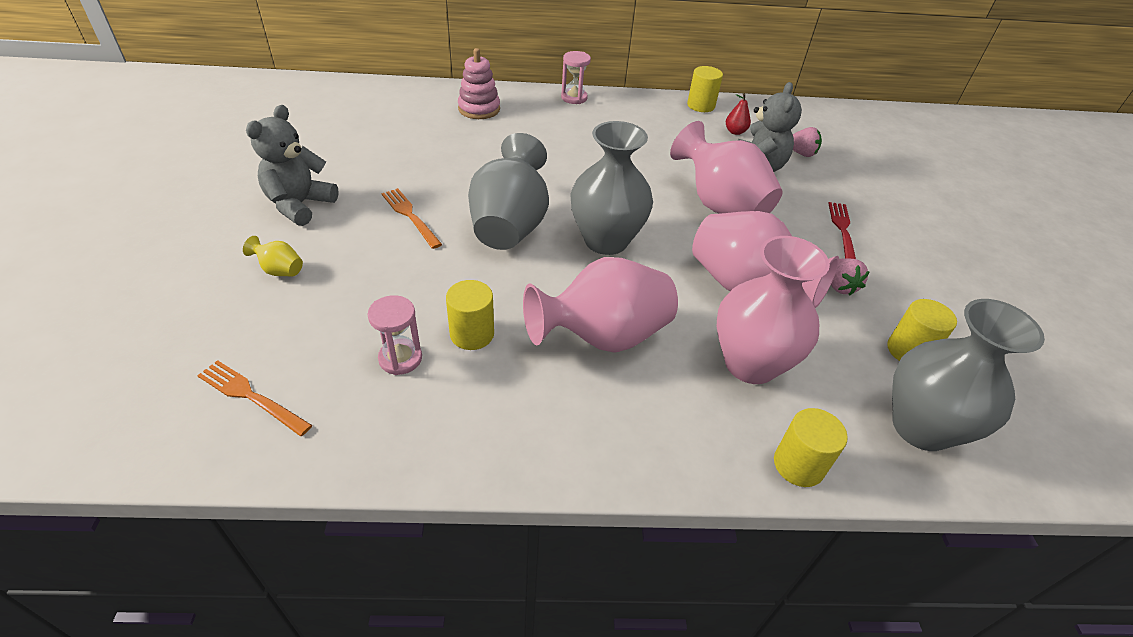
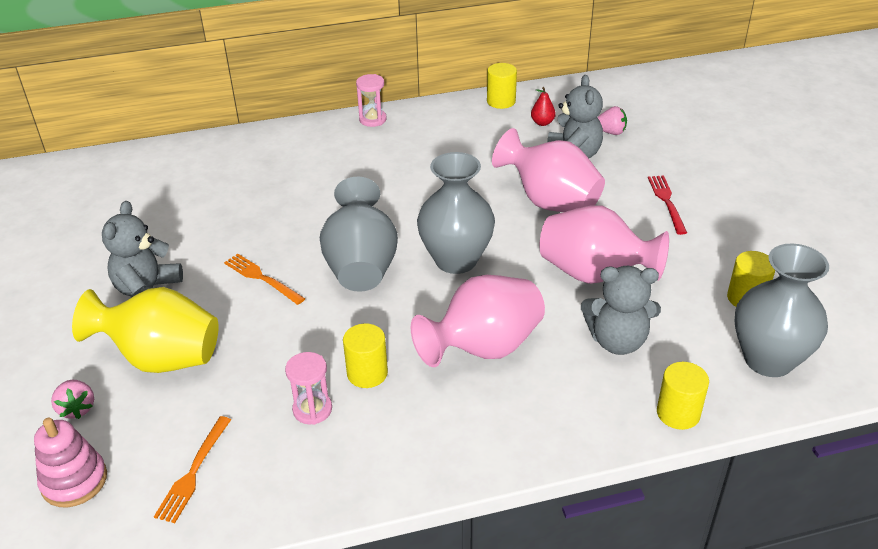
camera: 10 degrees left, 5 degrees down
orange fork [197,360,312,436] -> orange fork turned 90 degrees counterclockwise [154,416,231,523]
yellow vase [243,236,303,276] -> yellow vase [72,287,219,373], size x2.44
pink stacking toy [458,48,500,119] -> pink stacking toy moved to [34,418,107,507]
pink vase [717,236,830,384] -> grey teddy bear [581,266,661,355]
pink strawberry [831,258,870,296] -> pink strawberry moved to [51,380,94,419]

